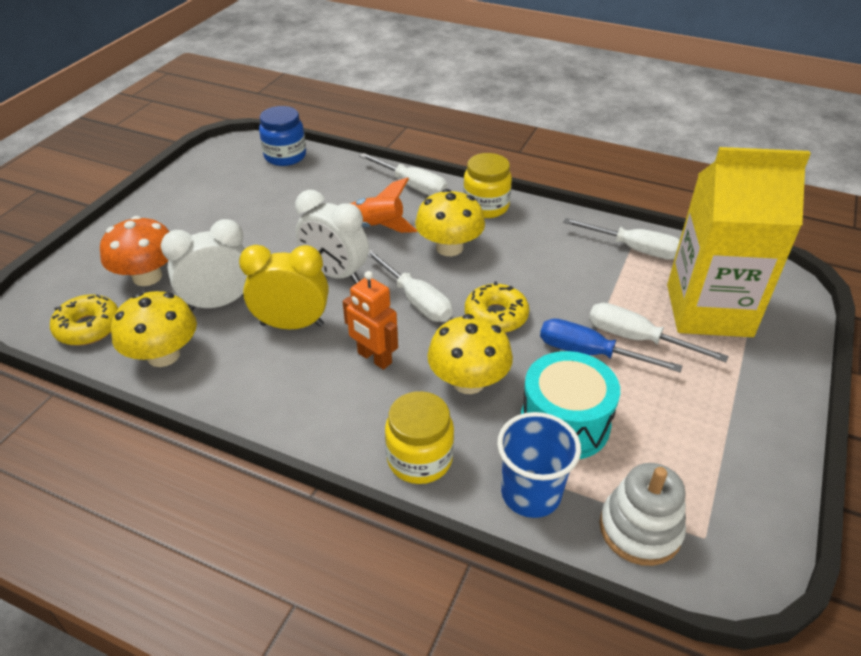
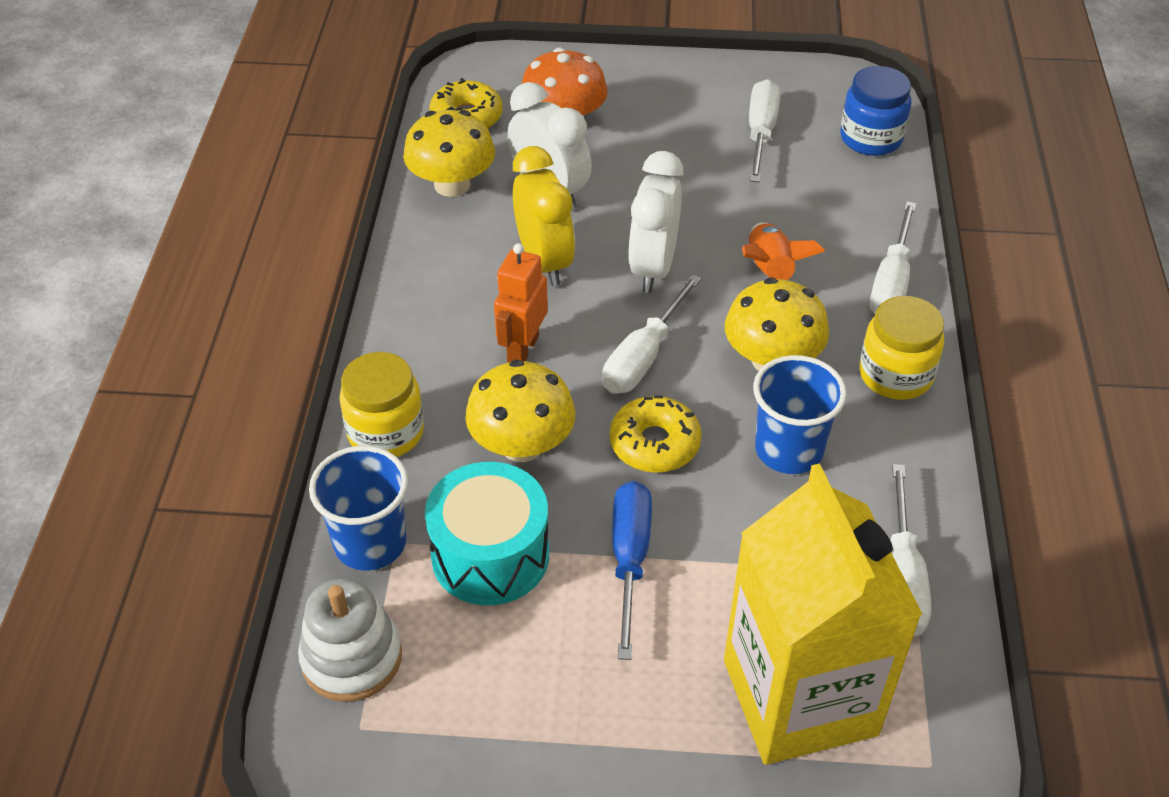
camera: 70 degrees right, 5 degrees up
white screwdriver [589,303,729,362] -> white screwdriver moved to [749,79,781,182]
none -> blue cup [753,355,847,474]

